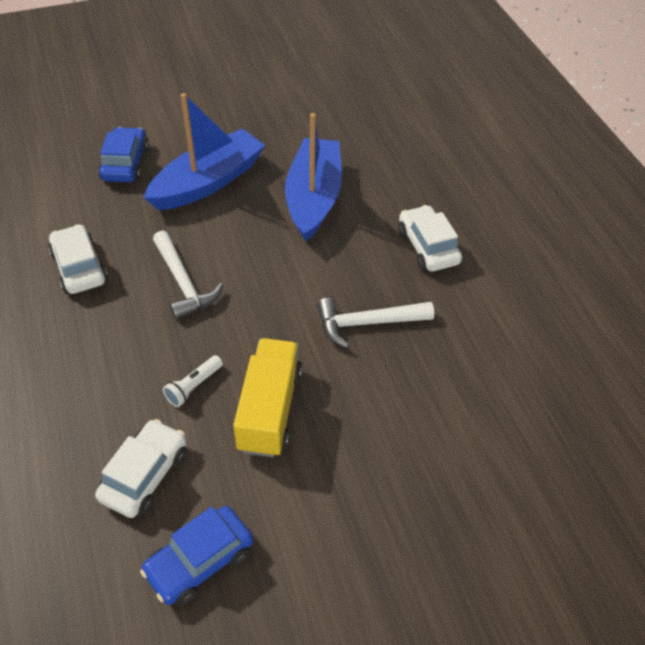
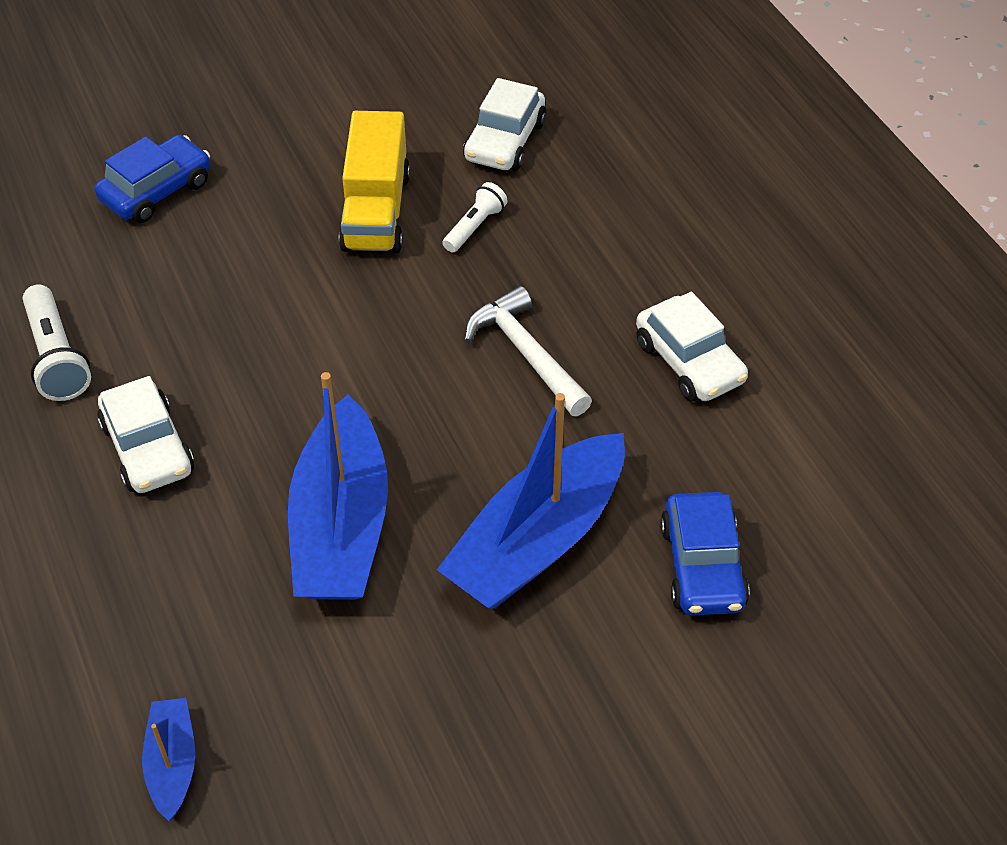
camera: 175 degrees right, 0 degrees up
blue car [140,506,253,606] -> blue car moved to [94,135,210,223]
white hammer [317,298,434,348] -> none
none -> white flashlight [23,284,91,401]
none -> blue boat [142,698,195,821]

